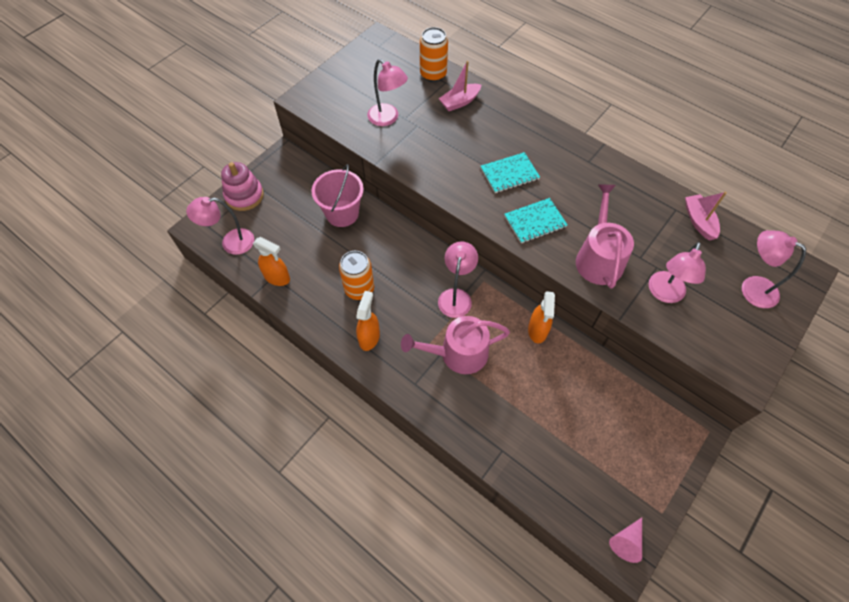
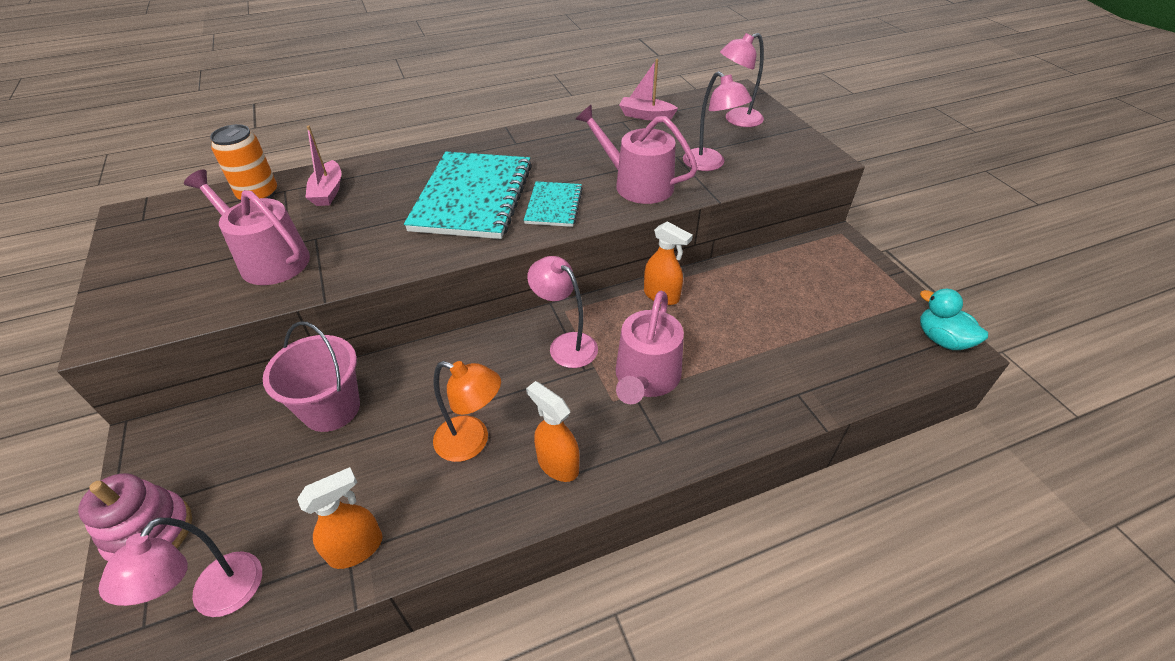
camera: 60 degrees left, 15 degrees down
orange can [339,251,374,300] -> orange lamp [433,361,501,462]
pink lamp [367,59,408,126] -> pink watering can [184,169,310,285]
turquoise notebook [481,152,540,193] -> turquoise notebook [404,152,532,239], size x1.96
pink cone [609,518,642,563] -> turquoise duck [920,289,988,350]

